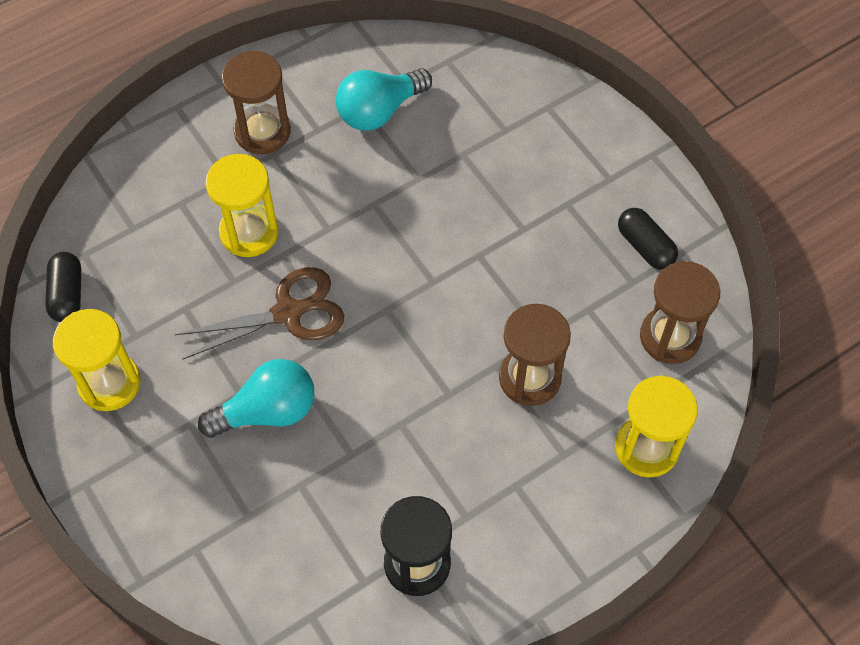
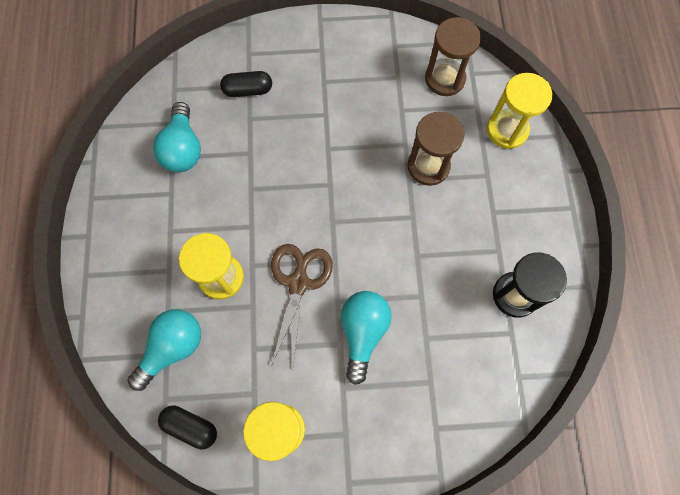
camera: 60 degrees left, 10 degrees up
brown hourglass [222,51,291,154] -> none
black capsule [618,208,678,269] -> black capsule moved to [220,71,272,97]
none -> turquoise light bulb [128,309,201,391]

